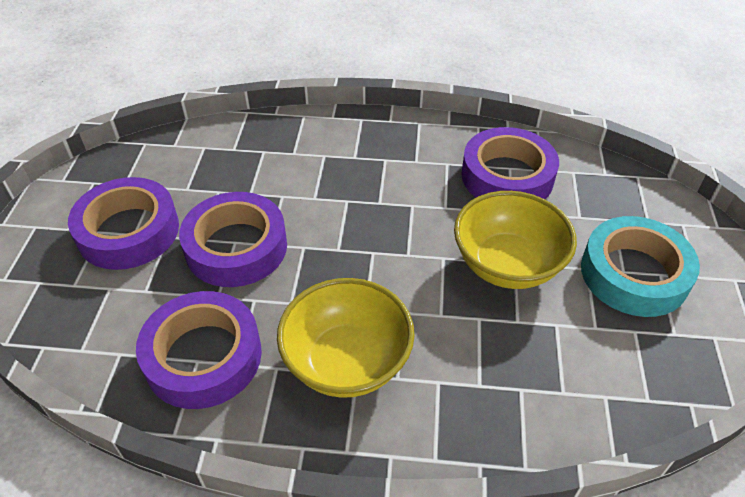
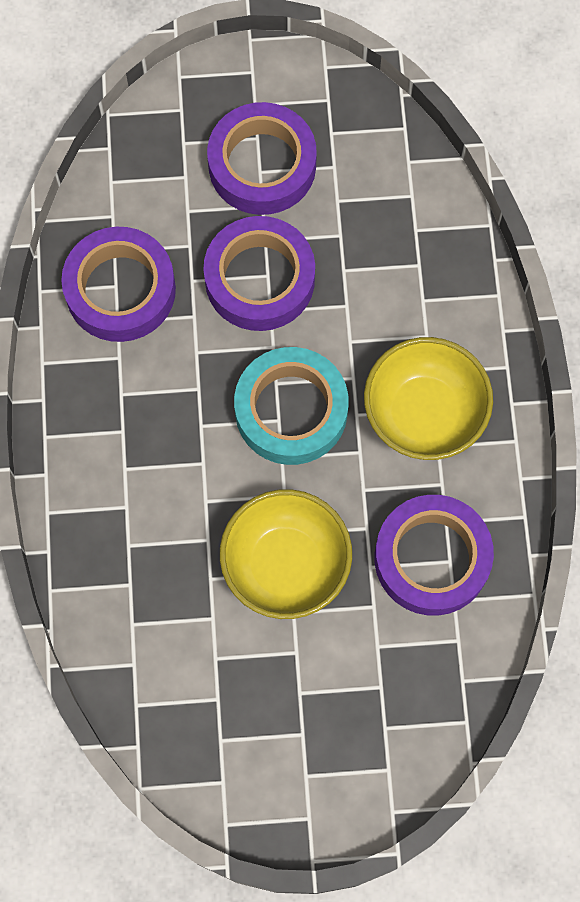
camera: 80 degrees right, 25 degrees up
yellow bowl [277,278,415,398] -> yellow bowl moved to [364,337,493,460]
turquoise tape [581,216,700,317] -> turquoise tape moved to [234,347,349,465]

